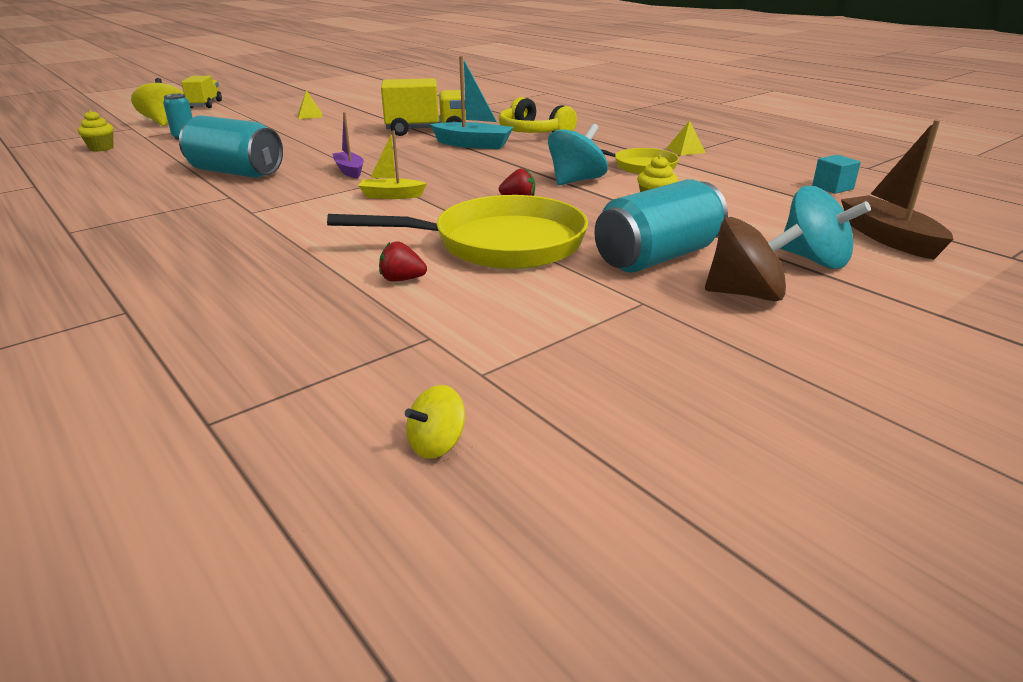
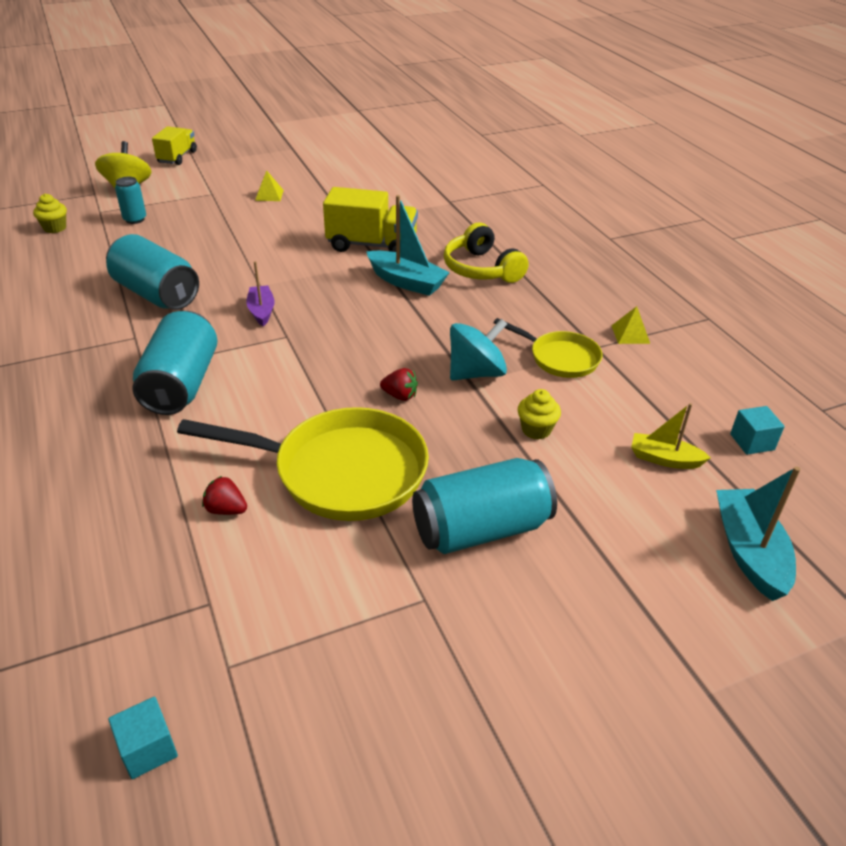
camera: 15 degrees right, 10 degrees up
yellow boat [358,130,427,199] -> yellow boat moved to [631,403,711,469]
yellow spinning top [405,385,465,459] -> turquoise cube [108,696,178,779]
brown spinning top [705,217,803,301] -> none
turquoise spinning top [780,186,871,269] -> none
brown boat [841,120,953,260] -> turquoise boat [716,466,801,601]
none -> turquoise can [133,311,217,415]

